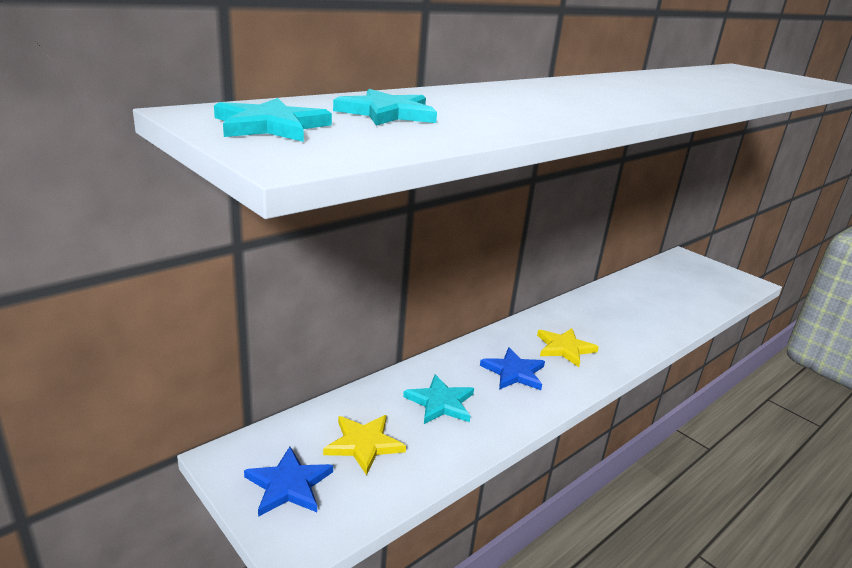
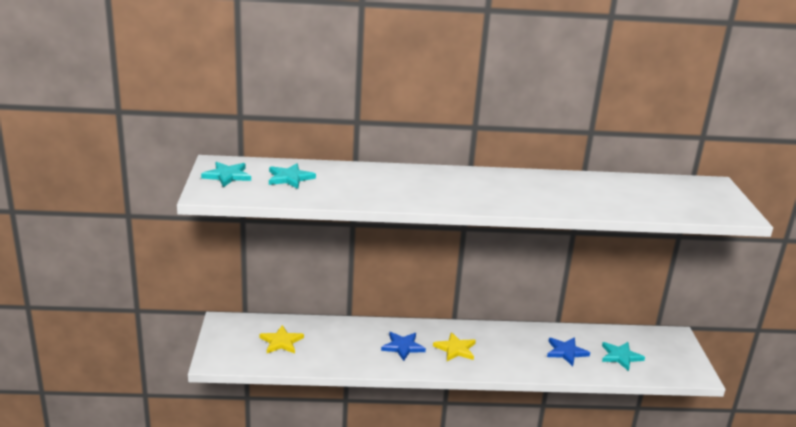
camera: 40 degrees right, 0 degrees up
blue star [244,447,333,517] -> blue star moved to [547,337,590,366]
turquoise star [403,374,474,424] -> turquoise star moved to [602,342,645,371]

